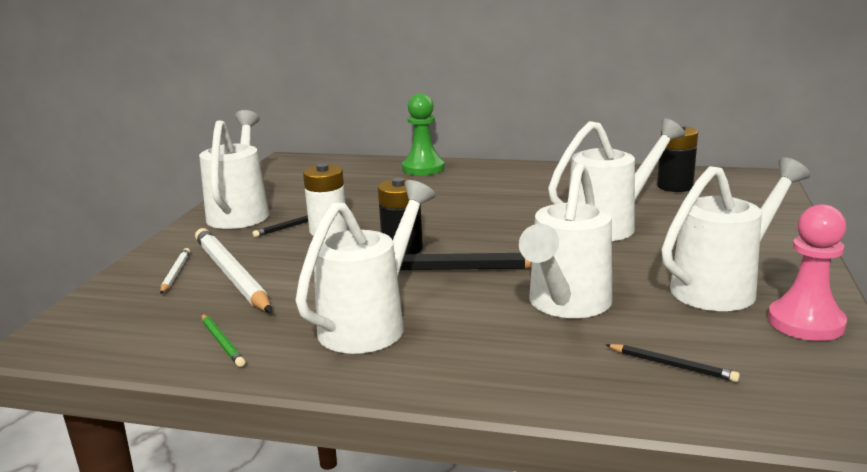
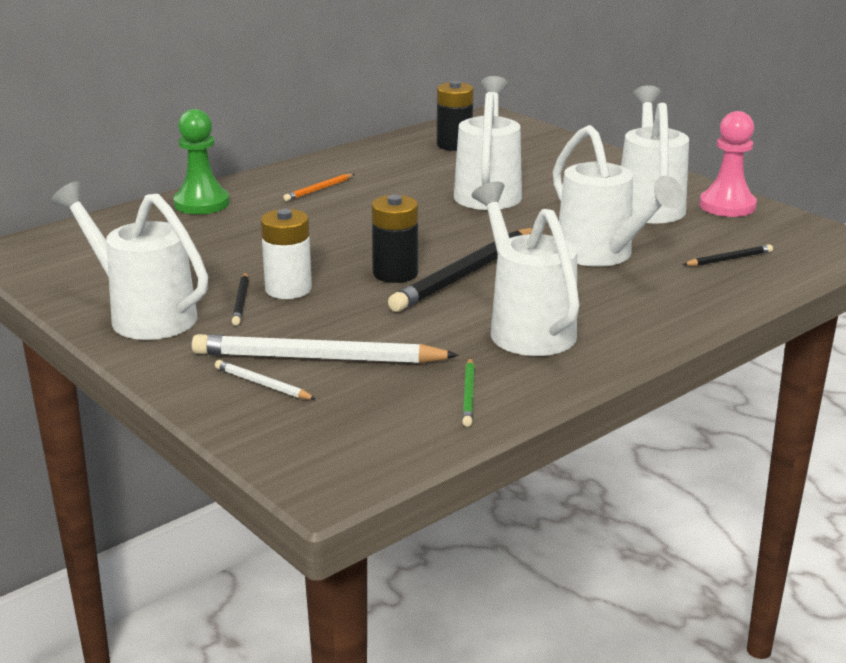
camera: 55 degrees left, 5 degrees up
green pencil [201,314,245,367] -> green pencil turned 90 degrees clockwise [462,357,475,427]
none -> orange pencil [283,174,354,201]

